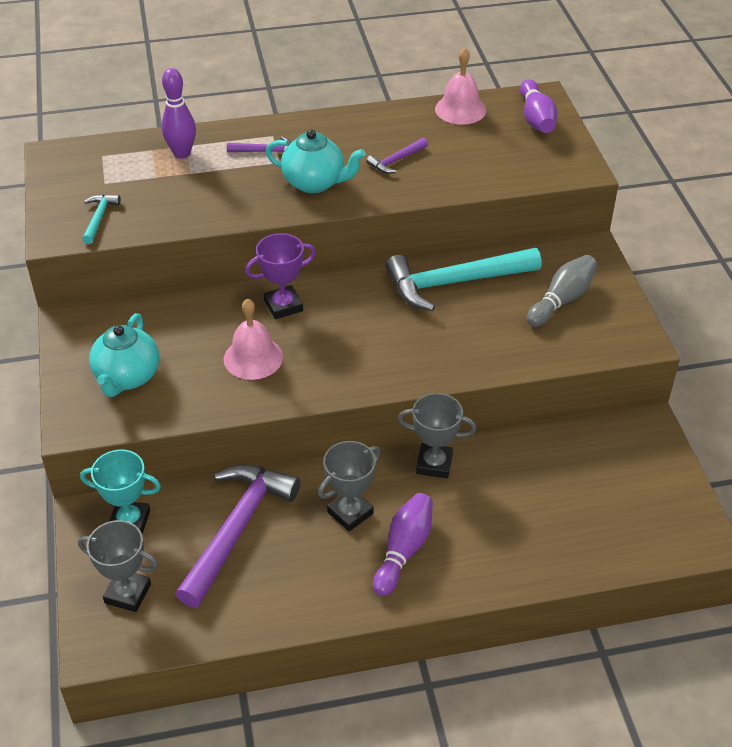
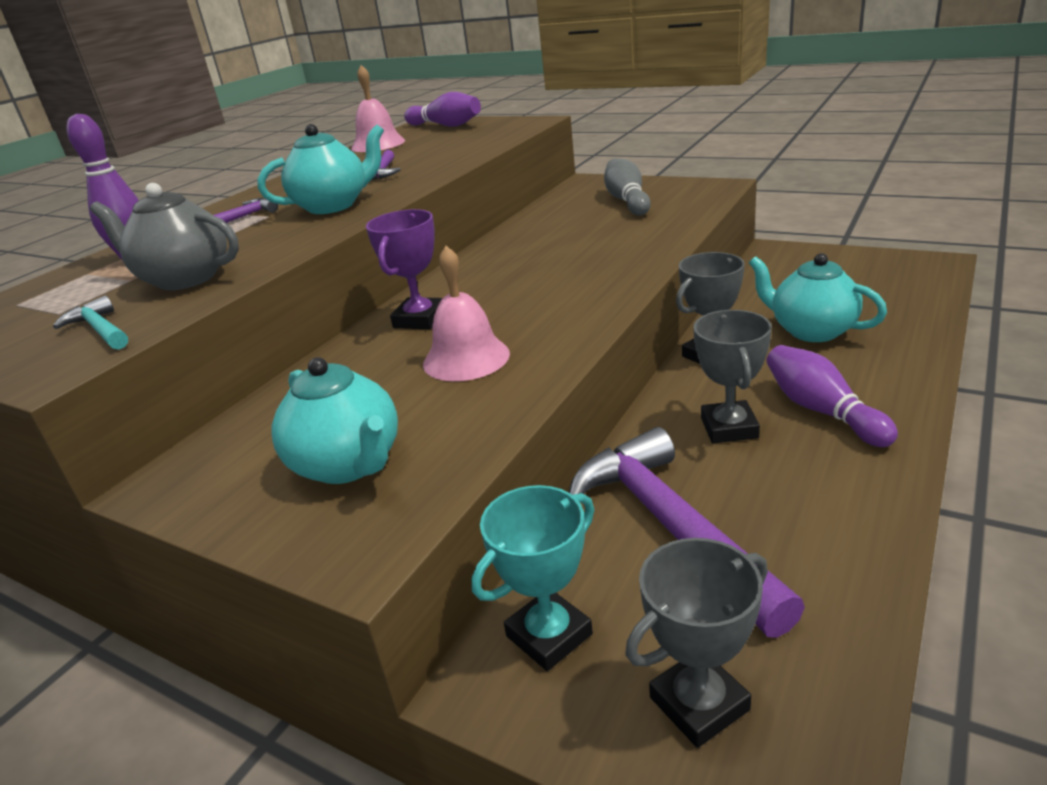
camera: 45 degrees left, 15 degrees down
turquoise hammer [385,248,542,311] -> none
none -> grey teapot [90,183,239,290]
none -> turquoise teapot [749,253,887,342]

